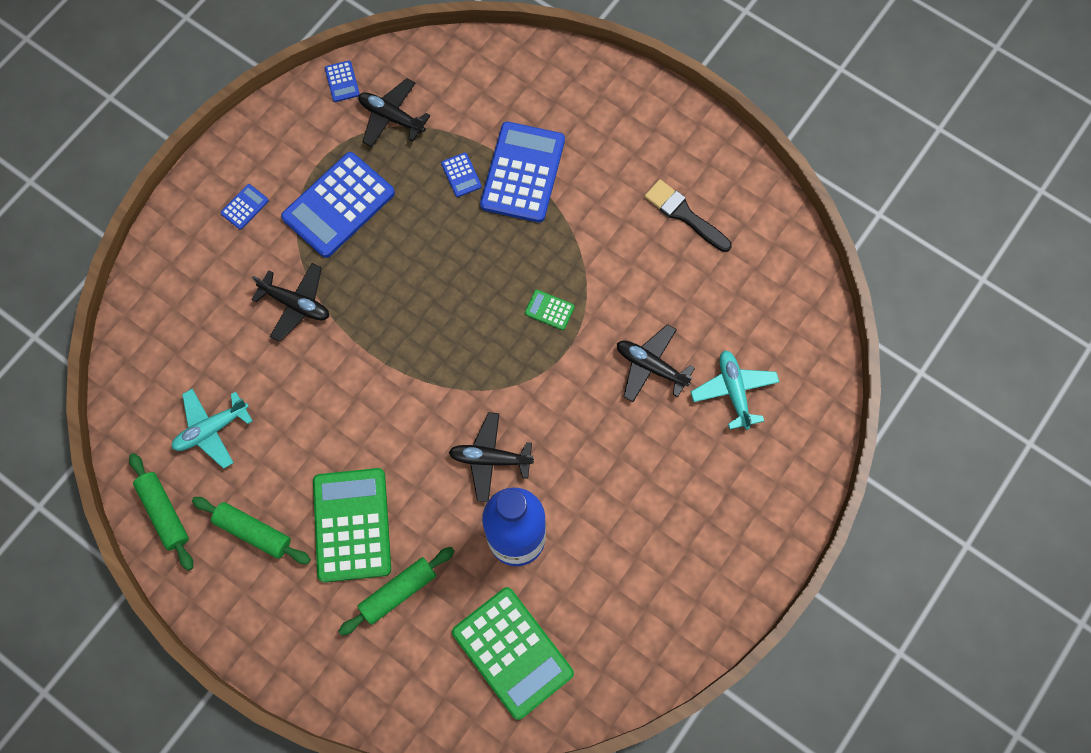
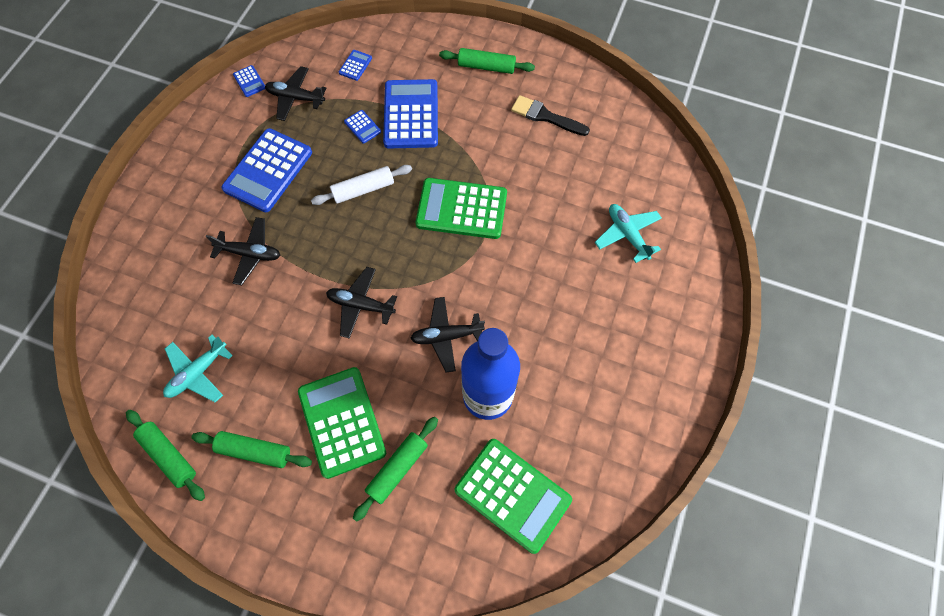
camera: 15 degrees left, 5 degrees down
blue calculator [220,184,269,230] -> blue calculator moved to [339,50,372,81]
green calculator [525,290,575,330] -> green calculator [416,178,507,239], size x2.34
black plane [617,324,695,402] -> black plane moved to [326,267,397,339]
none -> white rolling pin [311,165,412,205]
none -> green rolling pin [439,48,535,74]

